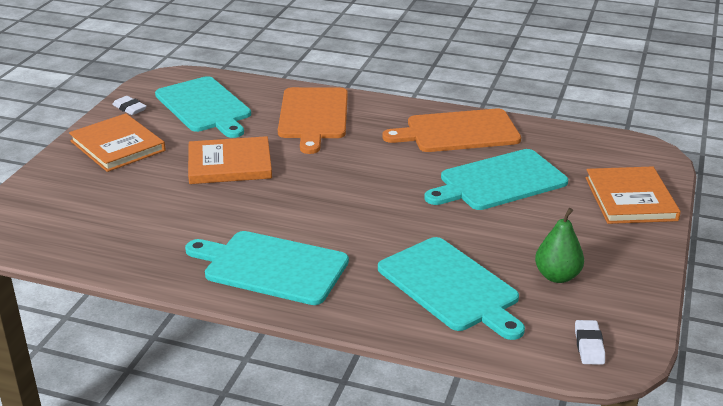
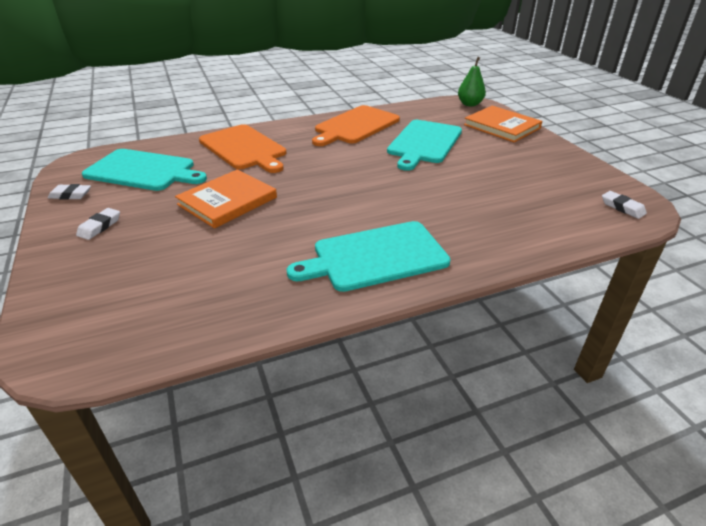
camera: 40 degrees left, 5 degrees up
orange book [69,113,165,172] -> white eraser [76,208,120,240]
turquoise cutting board [378,237,525,340] -> none
green pear [535,208,584,283] -> green pear moved to [458,57,486,107]

